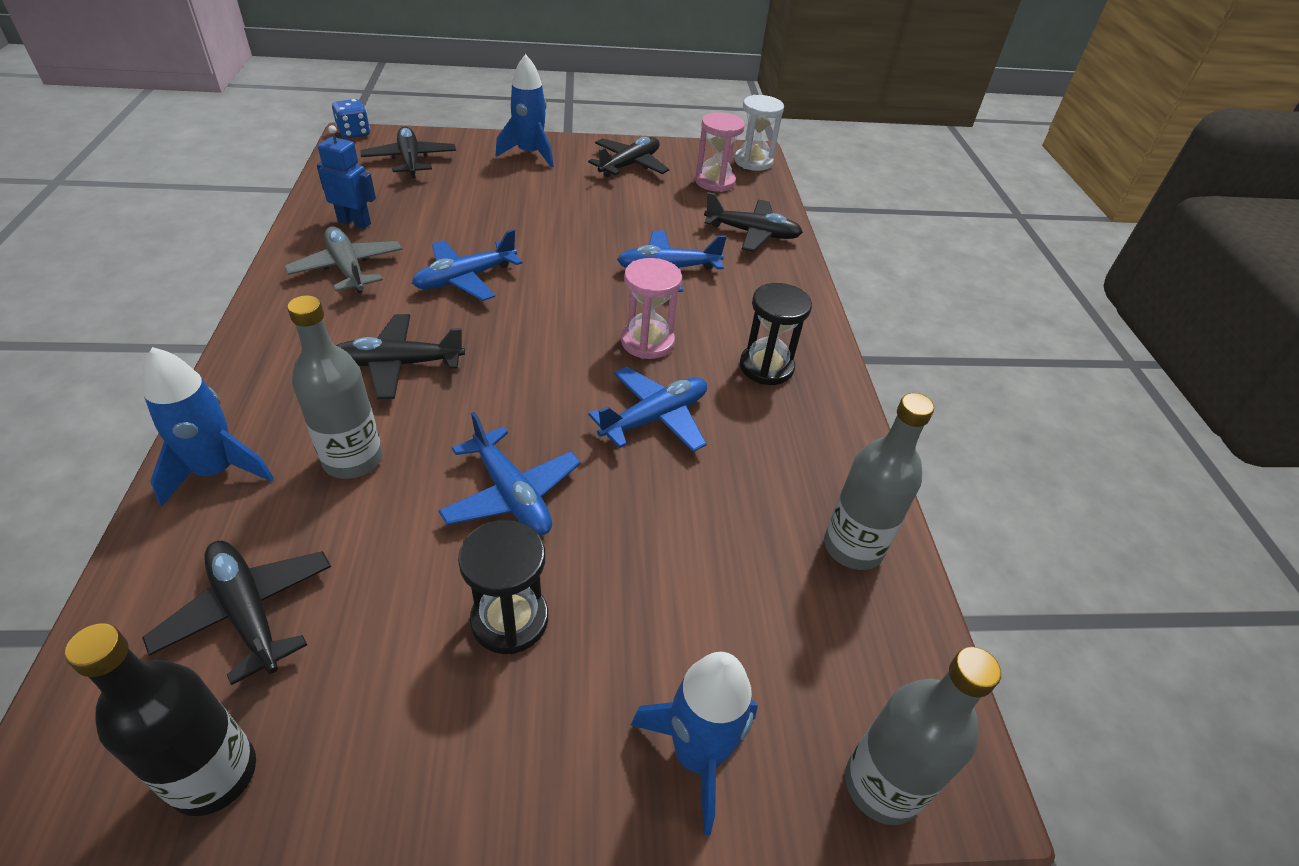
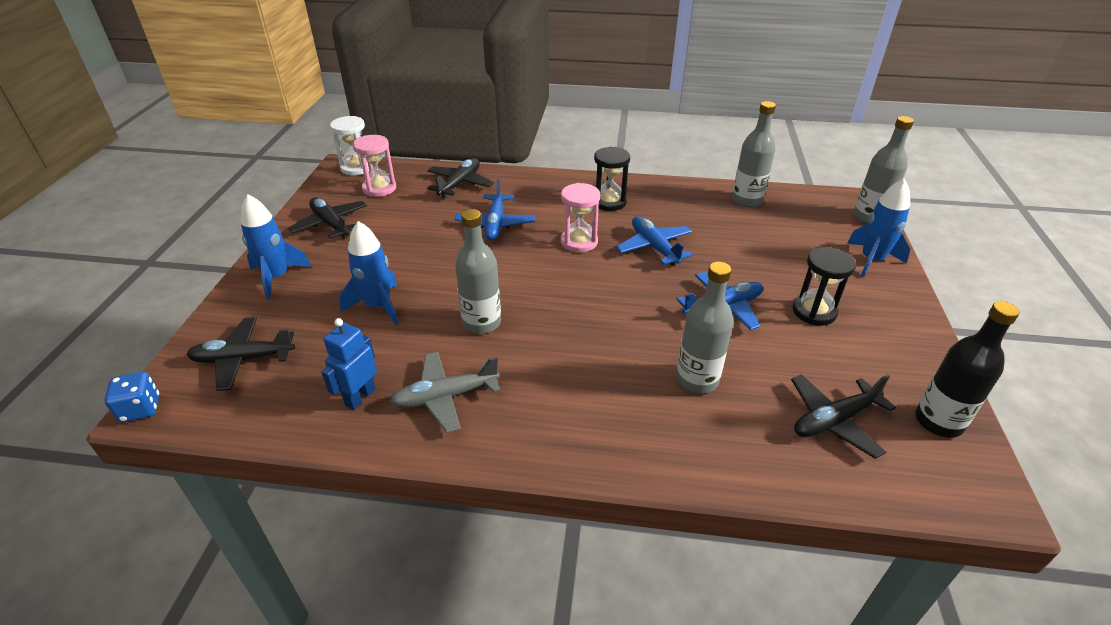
camera: 75 degrees left, 5 degrees down
blue rocket [142,347,274,507] -> blue rocket moved to [339,221,398,325]
black plane [336,314,465,399] -> none
blue plane [412,229,523,301] -> grey bottle [455,209,501,334]

